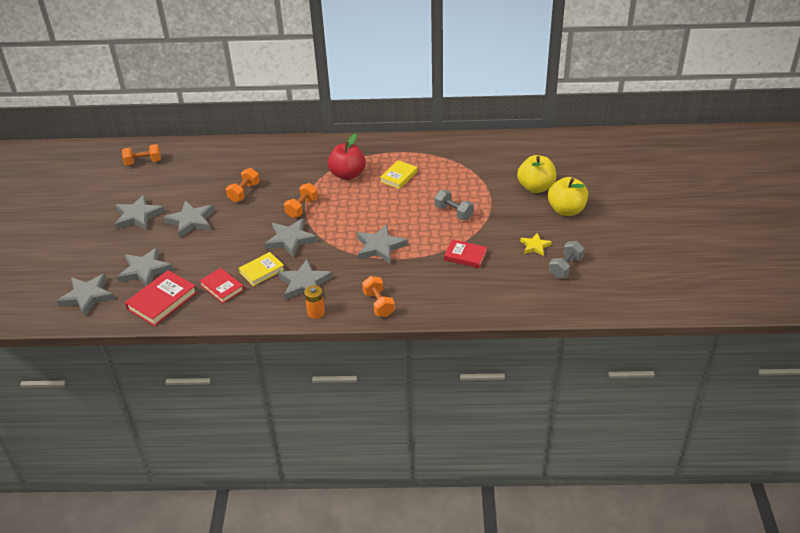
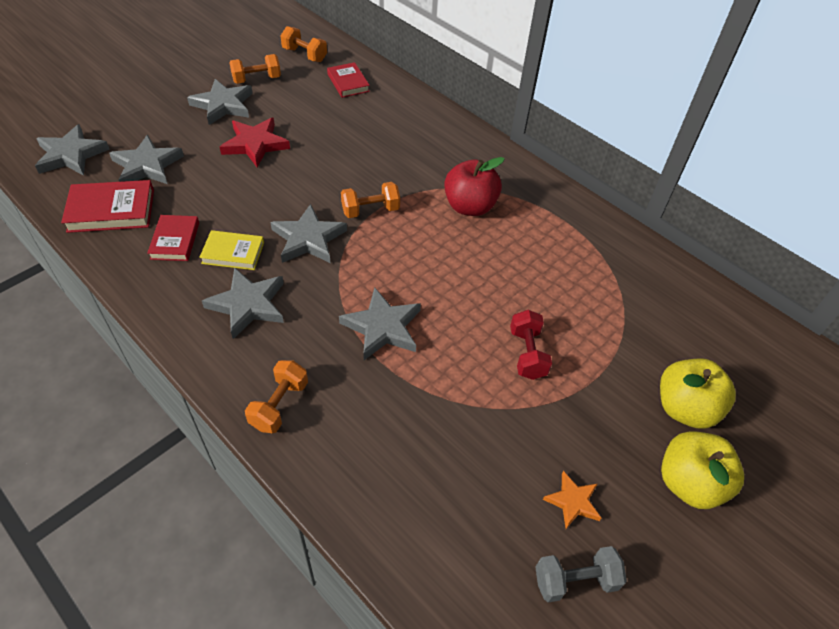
camera: 40 degrees right, 10 degrees up
grey star [163,201,214,238] -> red star [220,118,290,167]
orange dumbbell [226,168,260,202] -> orange dumbbell moved to [229,54,281,84]
orange battery [304,285,325,319] -> none
yellow book [380,160,418,189] -> none
grey dumbbell [434,190,474,220] -> red dumbbell [510,310,552,380]
red book [444,239,487,268] -> red book moved to [327,62,370,98]
yellow star [520,233,552,256] -> orange star [543,471,601,529]

